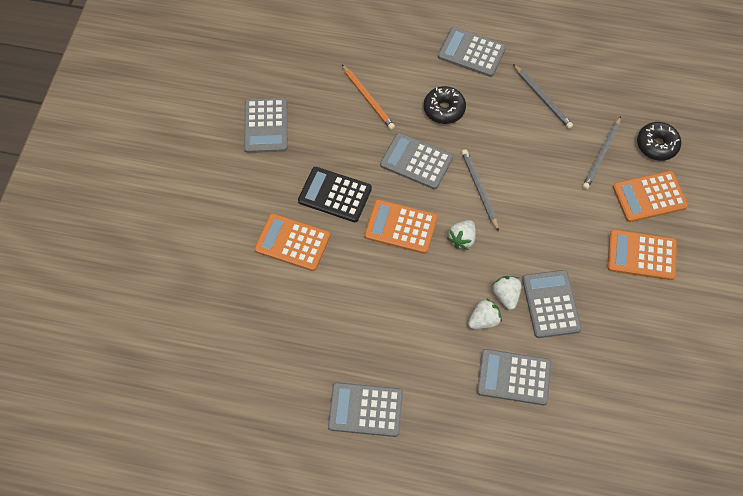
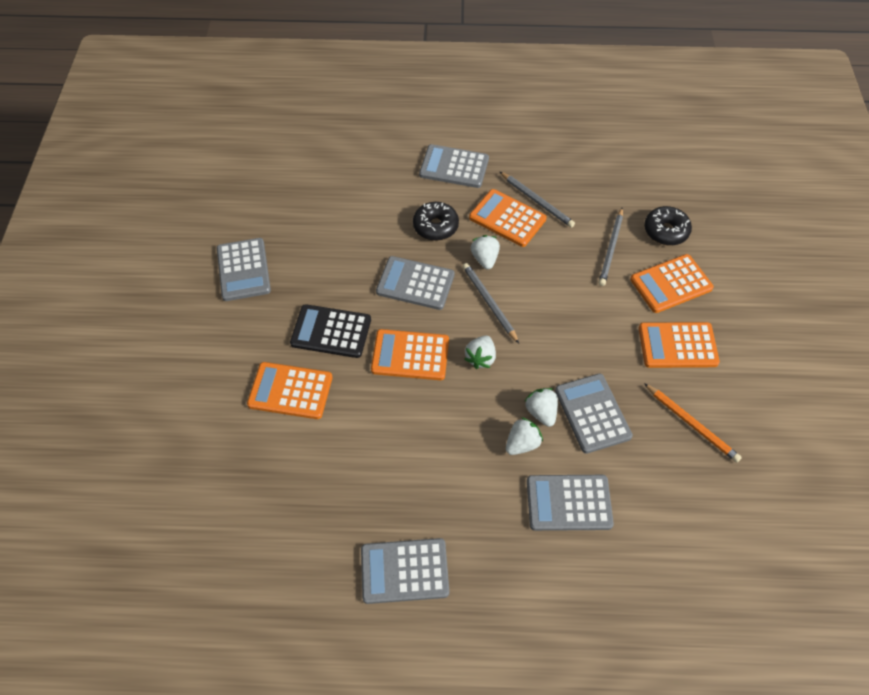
camera: 10 degrees left, 5 degrees down
orange pencil [342,64,395,130] -> orange pencil moved to [644,383,742,463]
none -> orange calculator [469,189,547,247]
none -> white strawberry [471,235,500,269]

